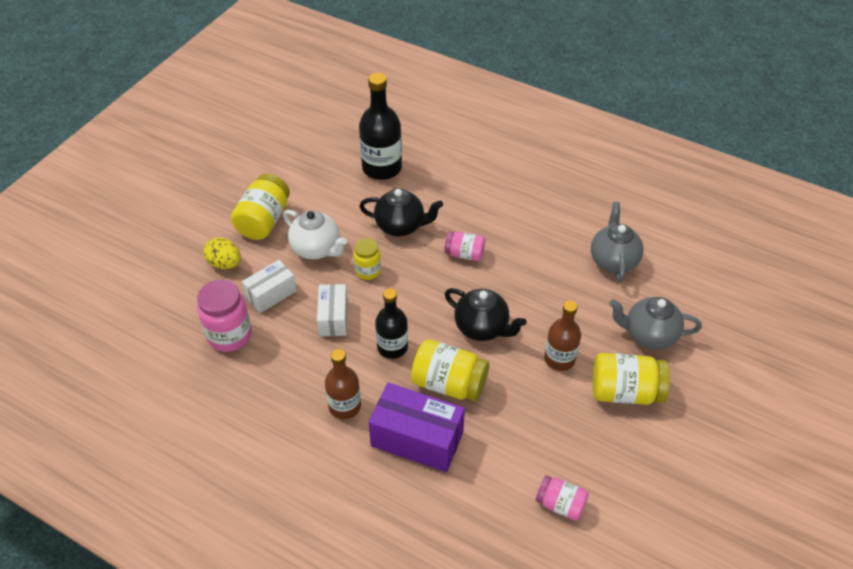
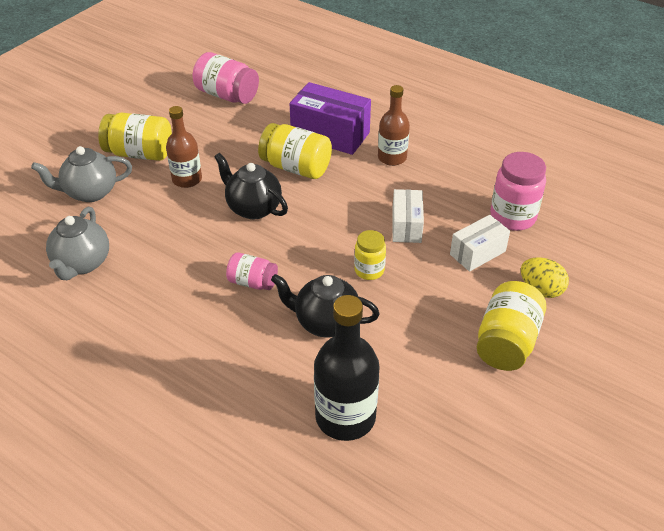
camera: 175 degrees left, 5 degrees down
white teapot [283,210,347,259] -> none
black bottle [375,288,408,359] -> none
pink jar [536,475,589,521] -> pink jar [193,52,259,104], size x1.64
grey teapot [609,297,702,350] -> grey teapot turned 150 degrees clockwise [31,146,132,202]

